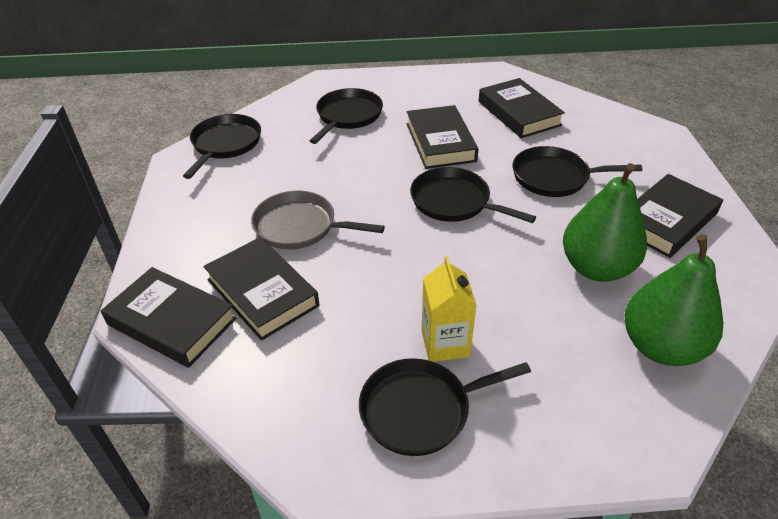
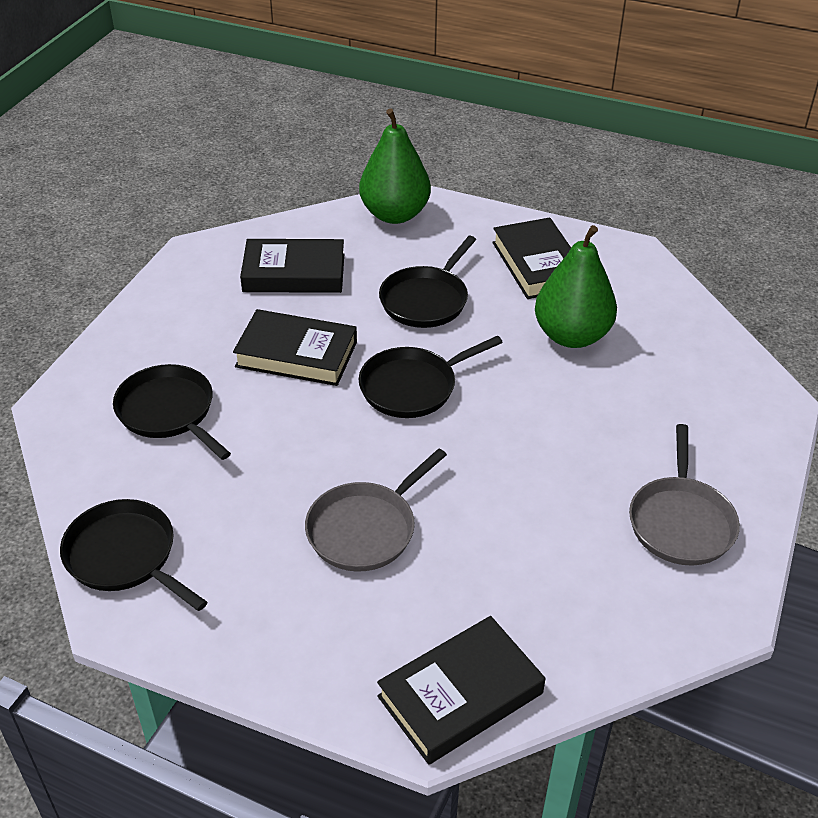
camera: 65 degrees left, 0 degrees up
black book [203,237,319,341] -> none
black pan [359,358,531,456] -> grey pan [629,424,740,566]
yellow carton [421,256,477,362] -> none
green pear [624,235,723,366] -> green pear moved to [359,108,431,224]

